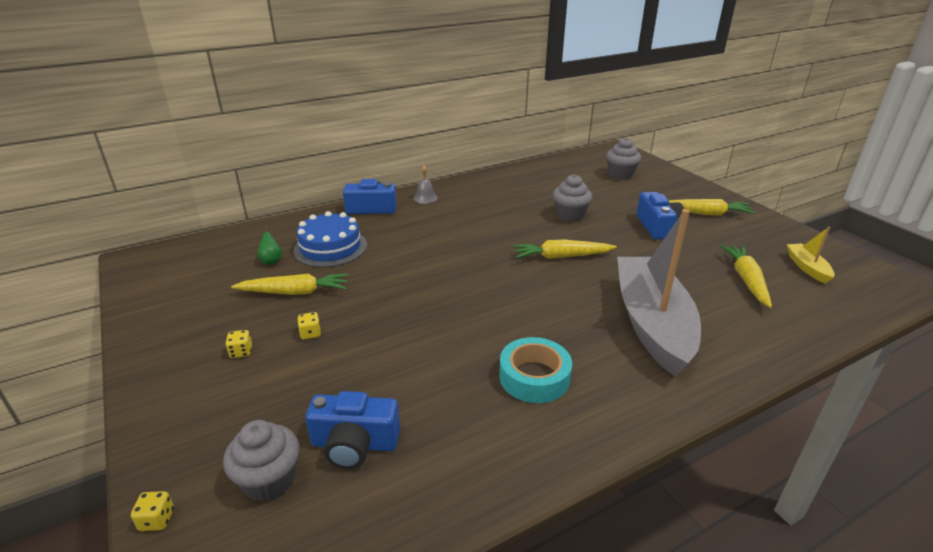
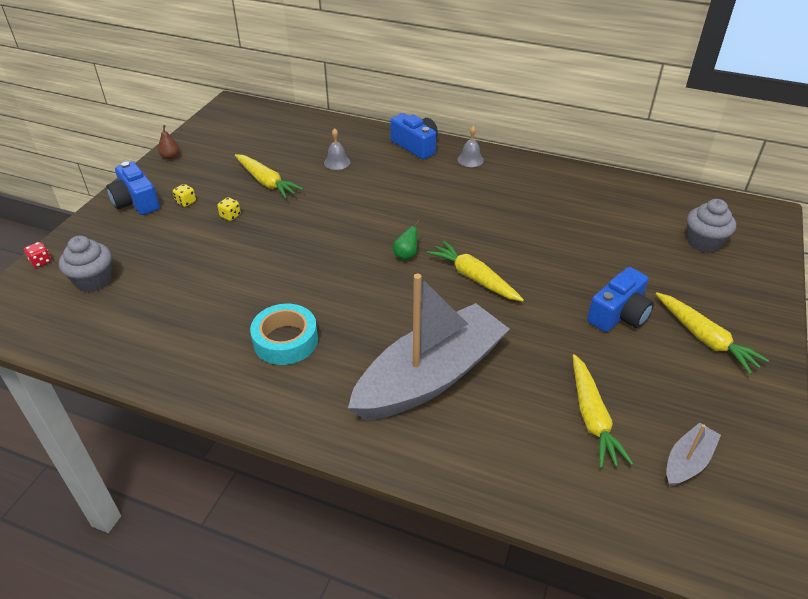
camera: 50 degrees right, 10 degrees up
yellow dice [131,491,174,531] -> red dice [24,242,51,268]
green pear [257,226,282,265] -> green pear moved to [393,220,420,260]
blue cake [293,211,367,267] -> grey bell [324,128,350,170]
blue camera [305,391,400,469] -> blue camera moved to [106,162,160,215]
grey cupcake [553,174,593,222] -> none
yellow carrot [720,245,772,308] -> yellow carrot turned 120 degrees clockwise [573,354,634,468]
yellow boat [787,227,835,284] -> grey boat [666,423,721,487]
none -> brown pear [158,125,180,160]

